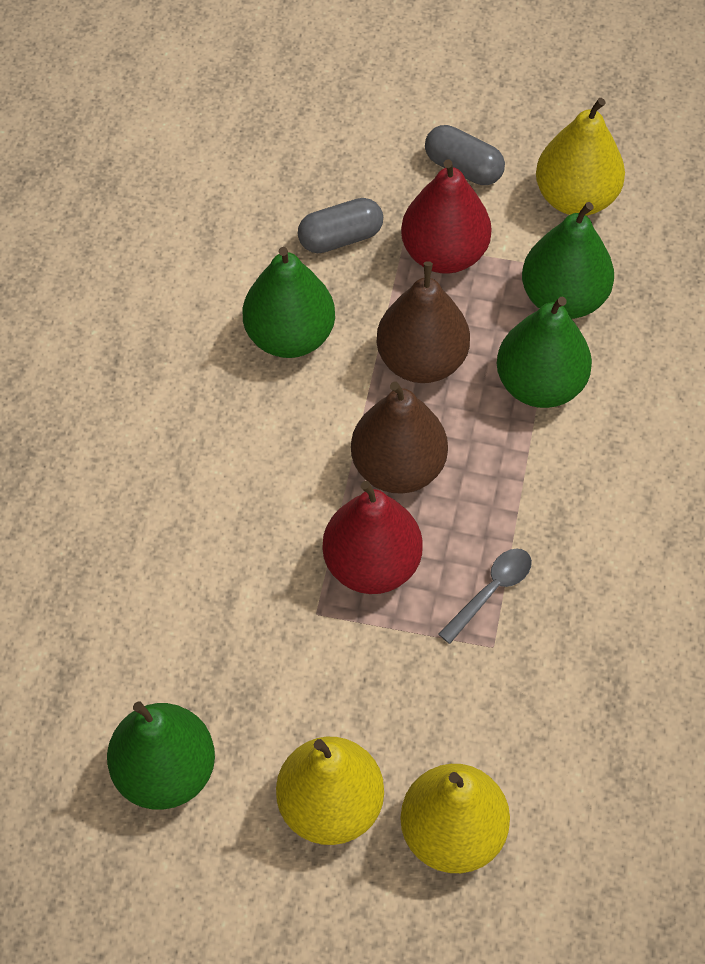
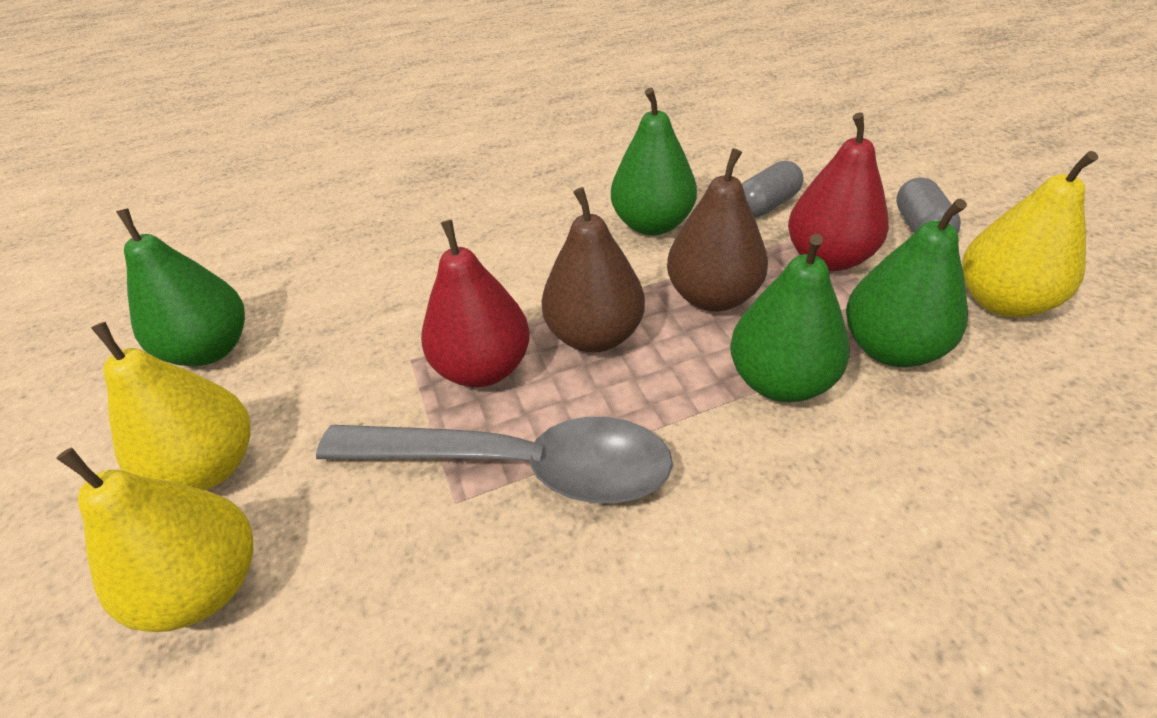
camera: 60 degrees right, 15 degrees down
grey capsule [298,198,383,253] -> grey capsule turned 75 degrees counterclockwise [742,161,804,217]
grey spoon [438,549,532,644] -> grey spoon [316,417,673,503], size x2.40

